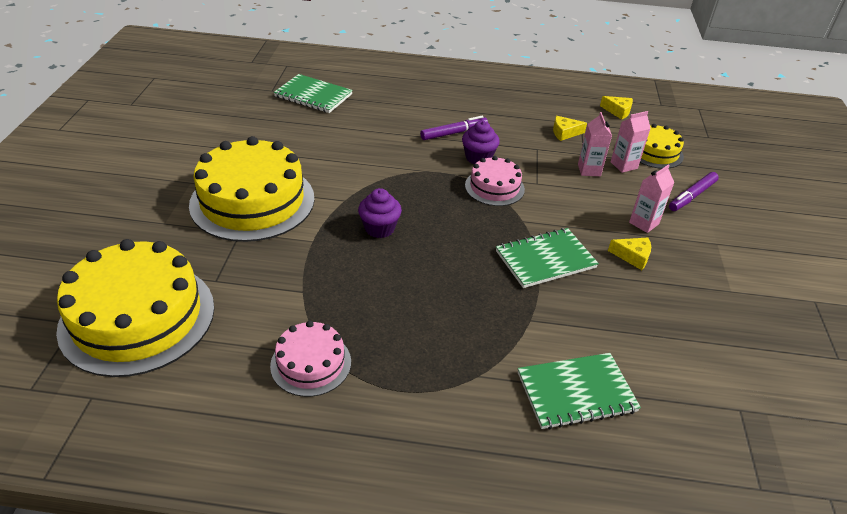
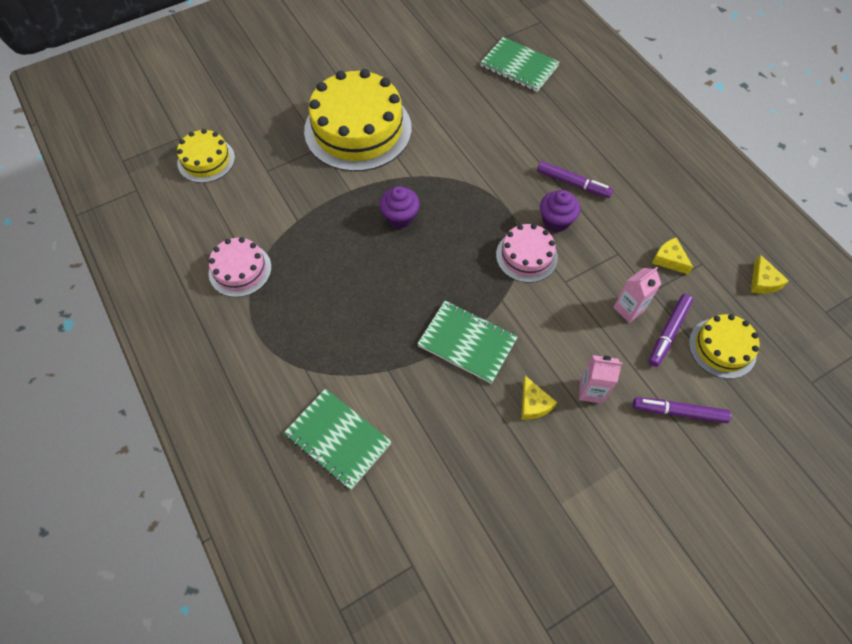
camera: 55 degrees right, 20 degrees up
yellow cake [56,239,214,377] -> yellow cake [177,129,235,183], size x0.51
green notebook [274,74,353,113] -> green notebook turned 45 degrees counterclockwise [480,37,560,92]
pink carton [611,111,651,173] -> purple marker [649,294,693,367]

